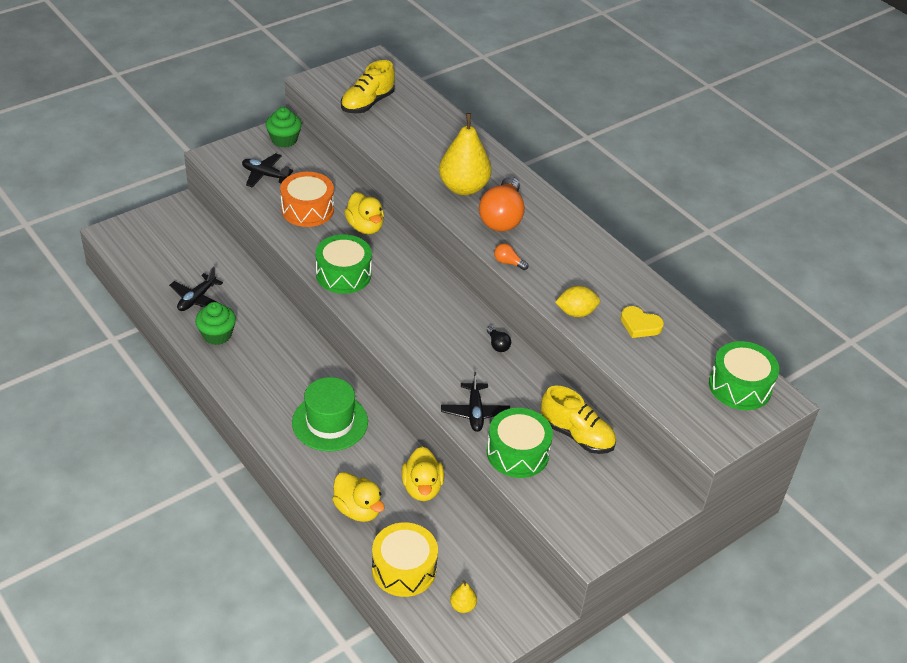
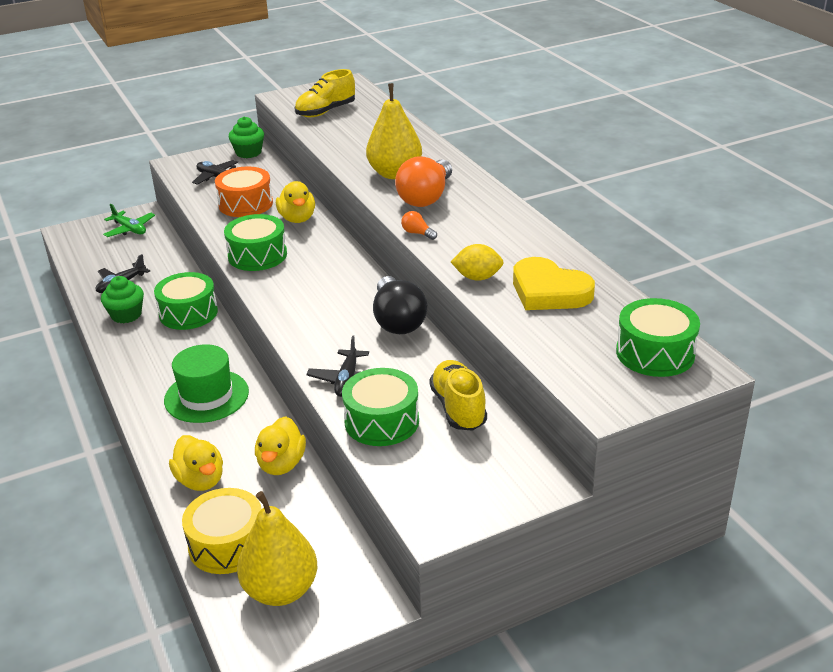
camera: 15 degrees right, 10 degrees down
yellow pear [450,580,477,613] -> yellow pear [237,491,317,606], size x2.36
black light bulb [487,326,511,352] -> black light bulb [373,276,427,334], size x2.35
yellow shoe [541,386,616,454] -> yellow shoe turned 150 degrees counterclockwise [429,360,487,431]
yellow heart [621,306,664,338] -> yellow heart [513,257,595,310], size x1.71
none -> green plane [103,204,155,237]
none -> green drum [154,272,218,330]

